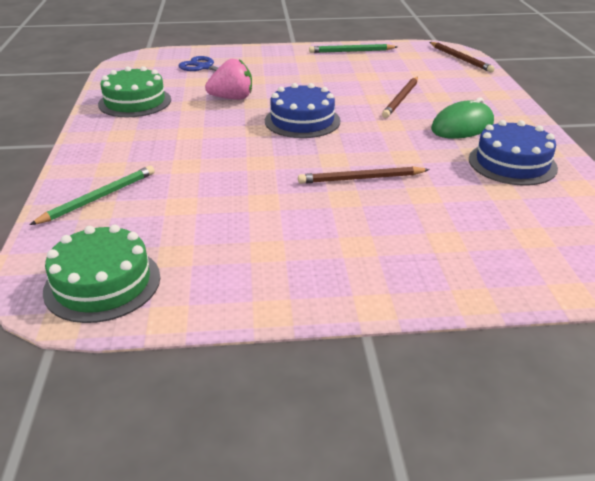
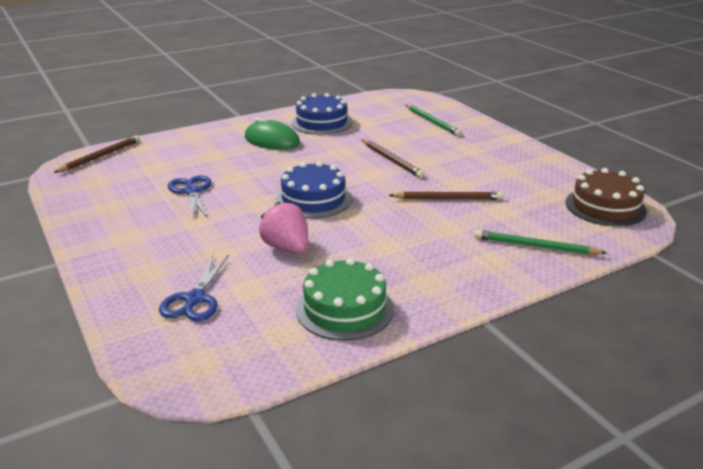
camera: 115 degrees left, 5 degrees down
green cake [43,224,160,323] -> brown cake [565,168,647,227]
green pencil [309,44,397,53] -> green pencil moved to [406,104,461,136]
brown pencil [382,77,418,118] -> brown pencil moved to [388,192,503,200]
none -> blue scissors [168,175,212,219]

